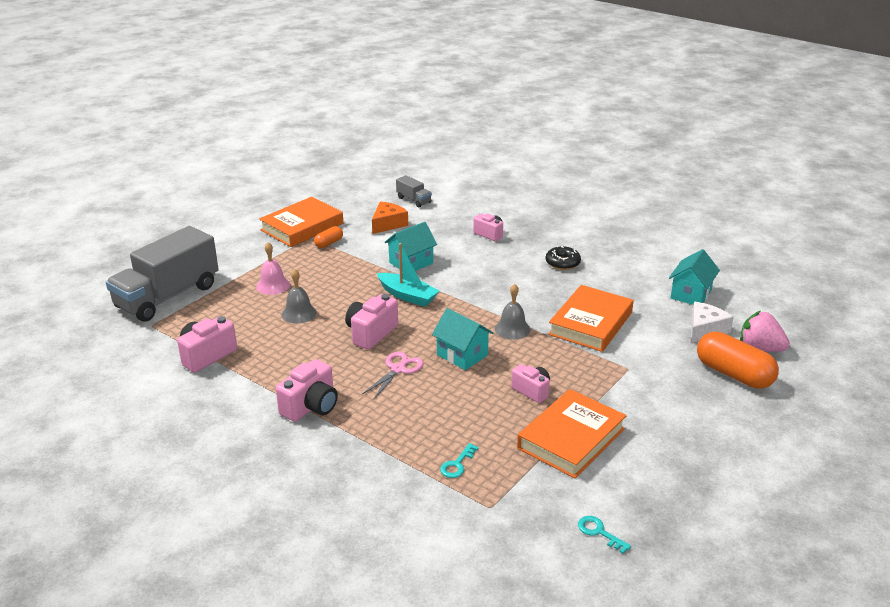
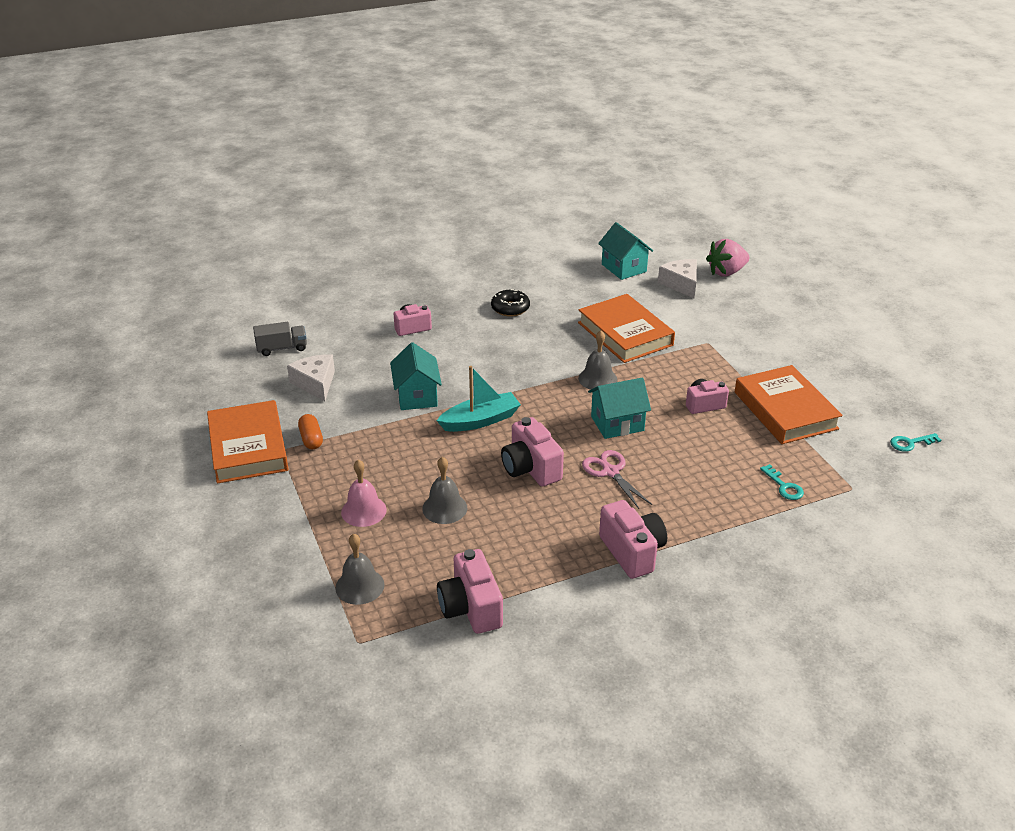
camera: 60 degrees left, 5 degrees up
grey truck [106,226,219,322] -> none
orange cheese [372,202,408,234] -> white cheese [287,354,335,401]
orange capsule [697,332,779,389] -> none
none -> grey bell [335,534,384,605]

